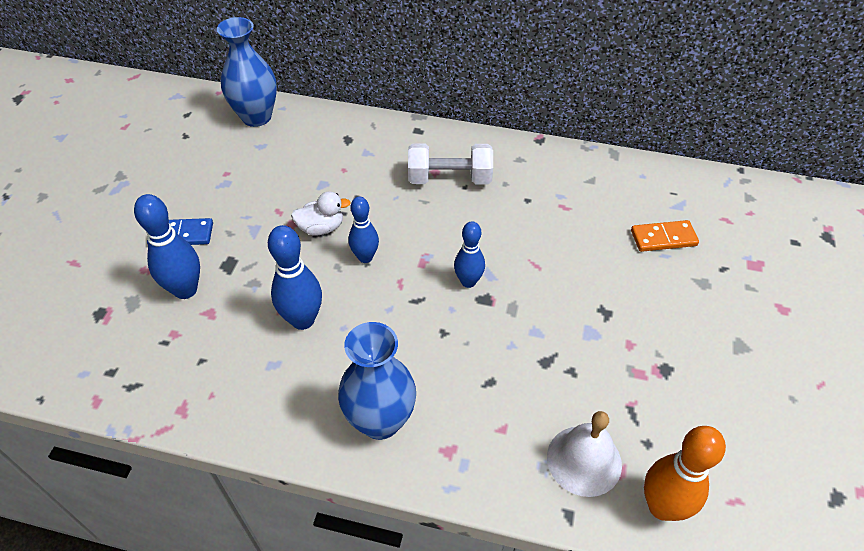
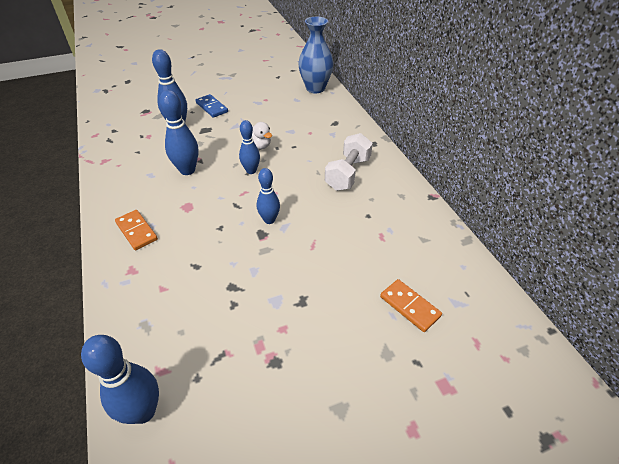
camera: 55 degrees right, 5 degrees down
blue vase [338,322,416,440] -> orange domino [115,210,158,250]
white dumbbell [408,143,493,184] -> white dumbbell turned 60 degrees clockwise [325,133,373,191]
white bell [547,411,622,497] -> none
orange bowling pin [644,426,726,521] -> blue bowling pin [81,335,159,424]

